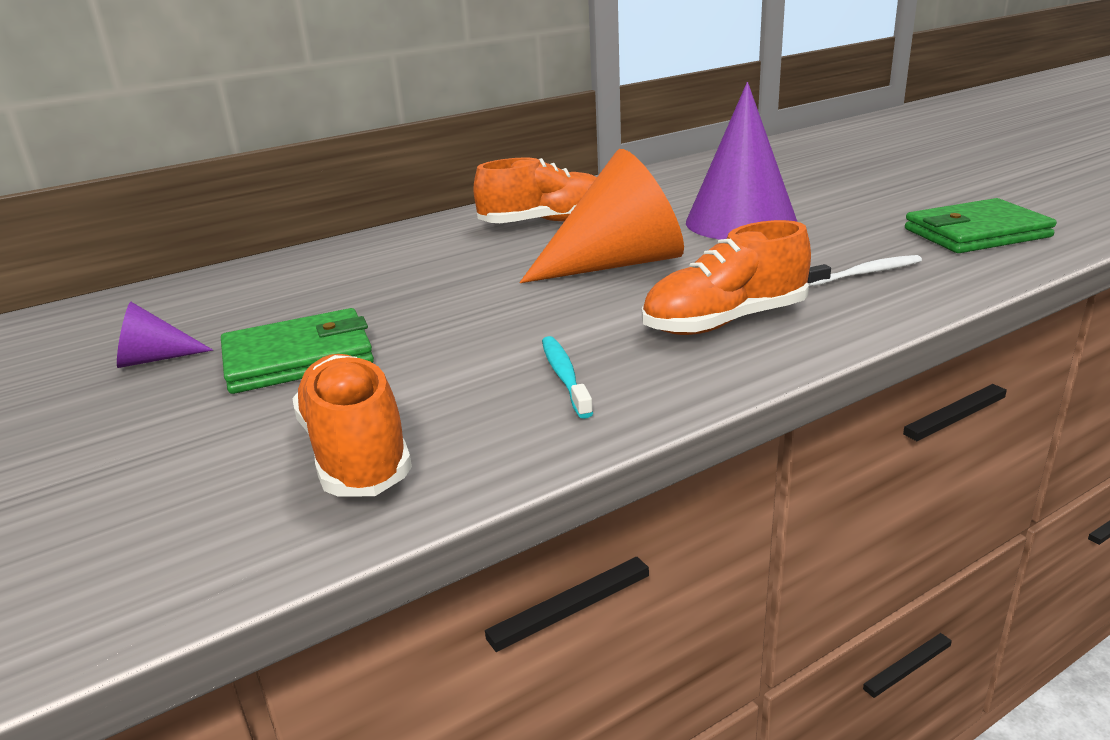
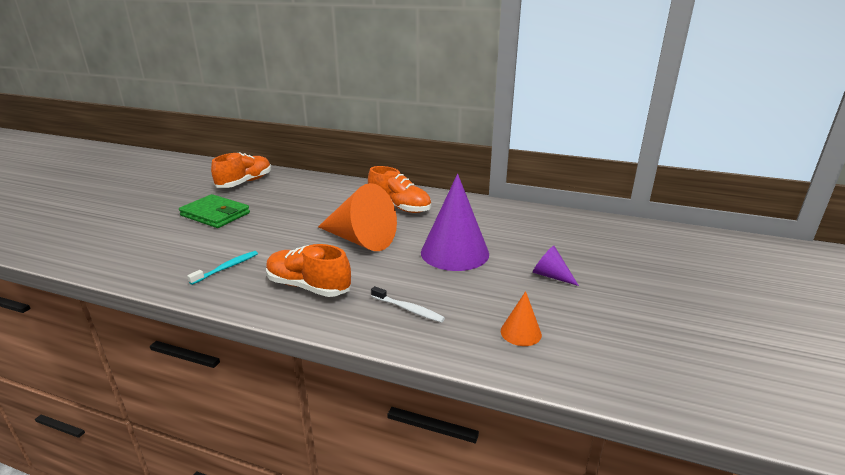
camera: 50 degrees right, 0 degrees up
purple cone [117,302,213,368] -> purple cone moved to [533,246,579,286]
orange shoe [292,354,412,496] -> orange shoe moved to [211,152,271,188]
green wallet [905,198,1057,253] -> orange cone [501,291,542,346]

